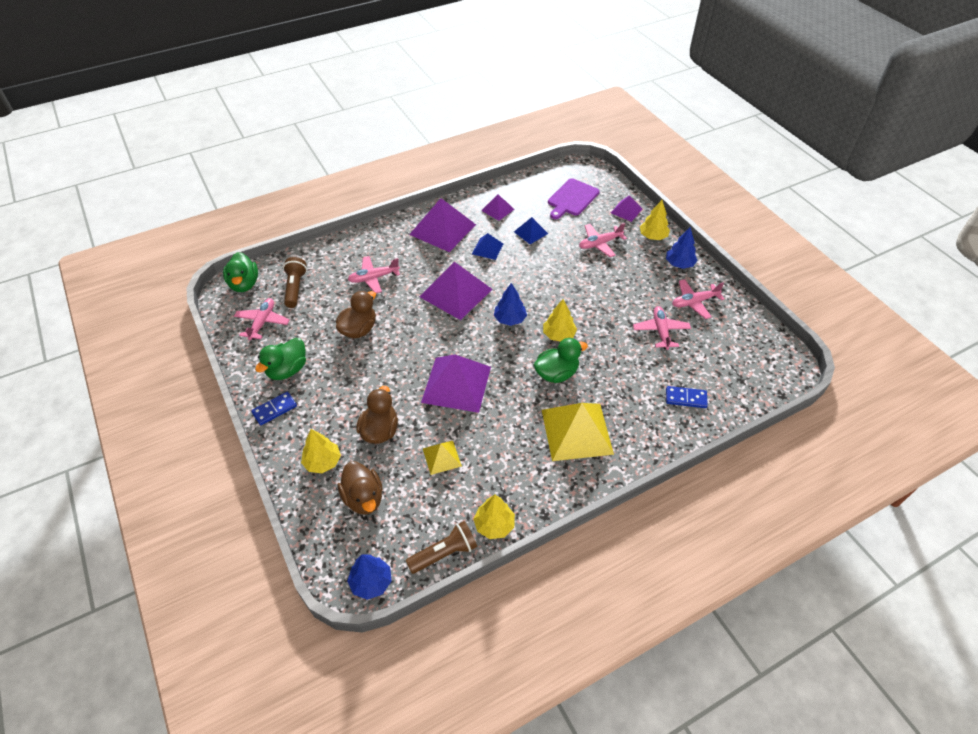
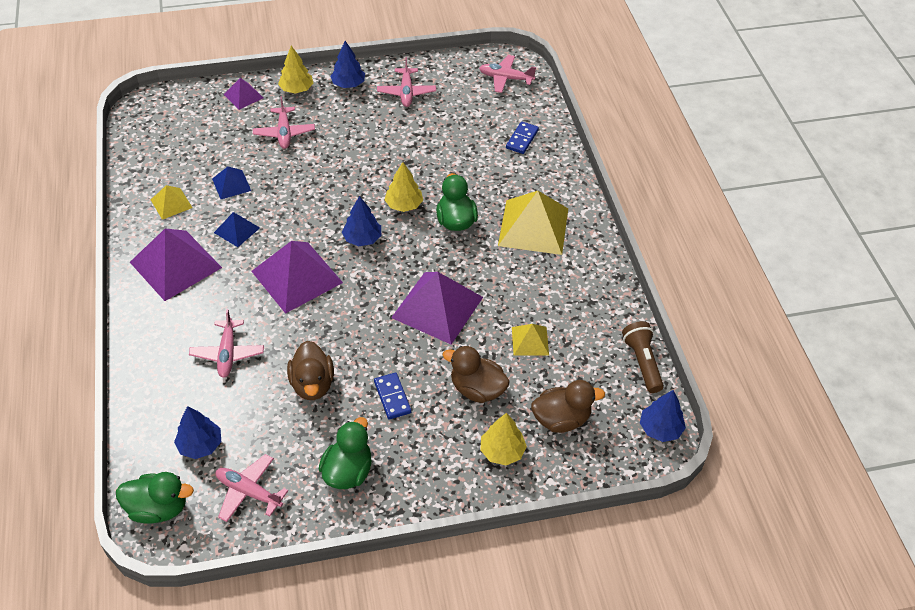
camera: 75 degrees left, 0 degrees up
blue domino [251,392,297,425] -> blue domino moved to [374,373,411,419]
green duck [255,338,306,380] -> green duck turned 120 degrees counterclockwise [319,417,372,489]
brown flashlight [283,257,307,308] -> blue tree [174,406,221,459]
brown duck [336,291,376,338] -> brown duck turned 150 degrees counterclockwise [287,341,334,400]
yellow tree [473,495,515,539] -> none
purple pyramid [481,195,514,221] -> yellow pyramid [151,185,193,220]
purple cutting board [548,178,600,219] -> none
pink plane [633,306,691,350] -> pink plane moved to [479,55,536,93]

